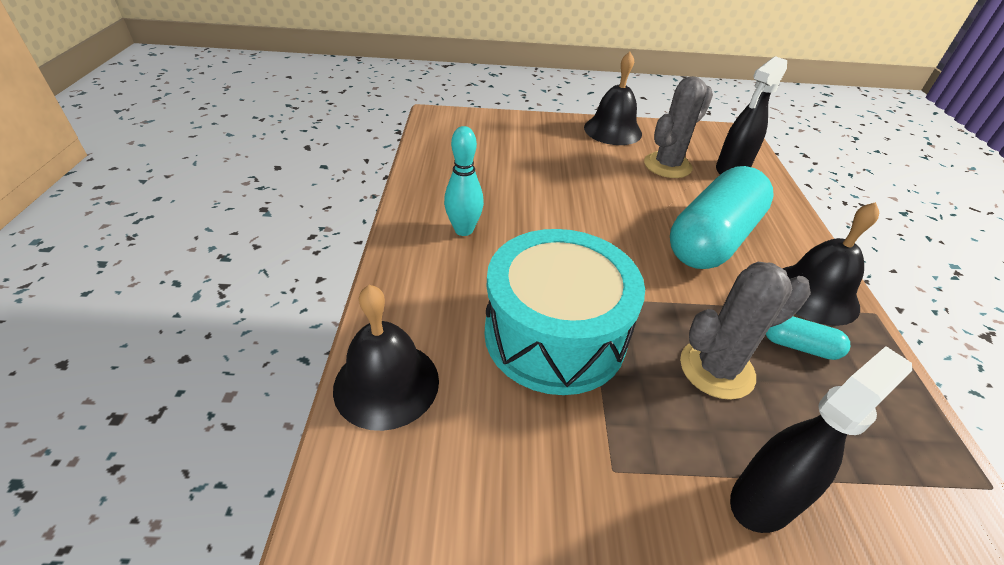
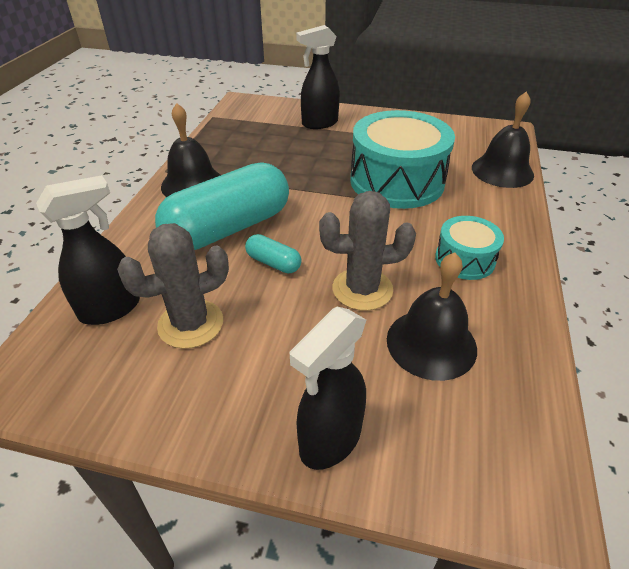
camera: 165 degrees left, 0 degrees up
turquoise bowling pin [444,126,484,236] -> turquoise drum [435,216,504,280]
black bell [584,52,642,145] -> black bell moved to [387,252,477,381]
grey cactus [680,262,811,400] -> grey cactus moved to [319,191,416,311]
turquoise capsule [766,317,850,360] -> turquoise capsule moved to [245,234,302,273]
none -> black spray bottle [290,307,366,470]

